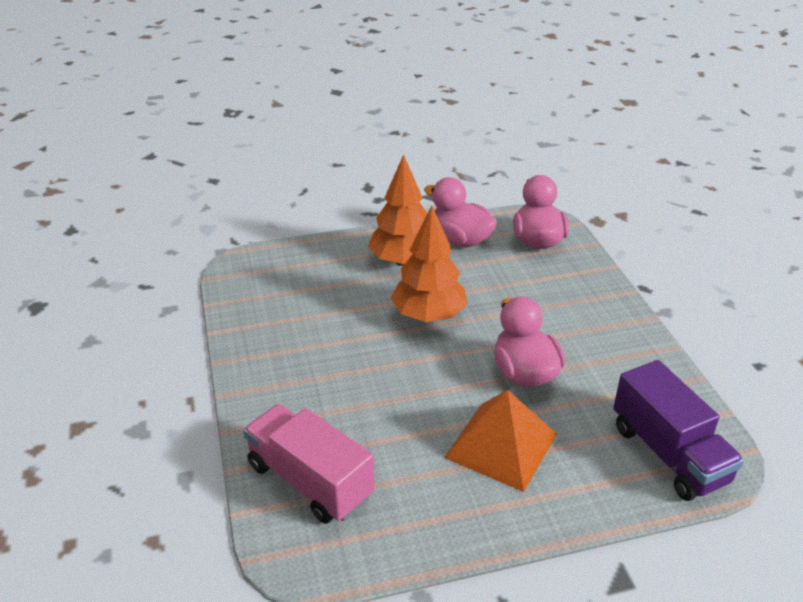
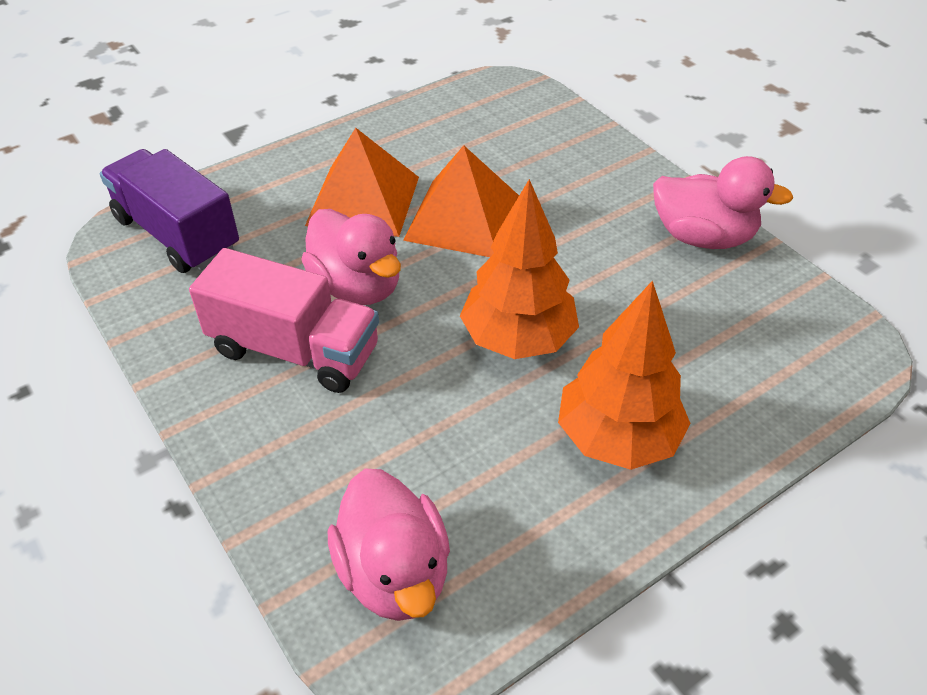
camera: 160 degrees right, 10 degrees up
pink truck [243,404,374,524] -> pink truck moved to [189,248,379,393]
pink duck [424,177,497,247] -> pink duck moved to [653,156,793,249]
none -> orange pyramid [403,145,519,257]

